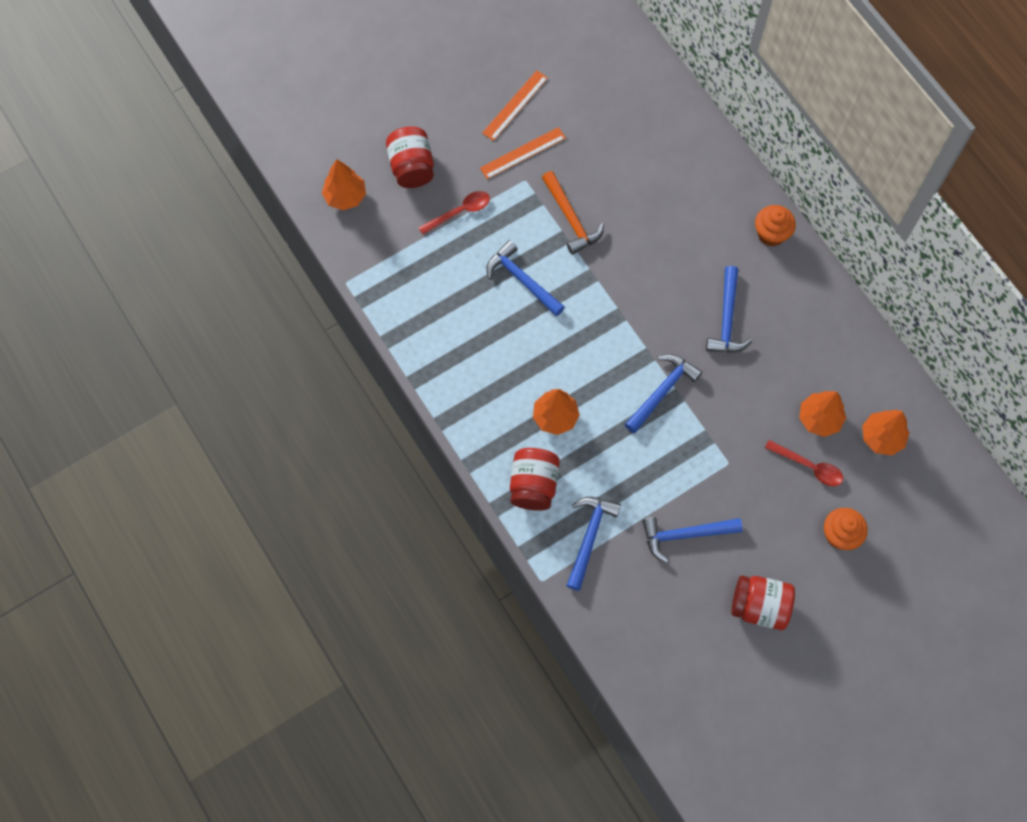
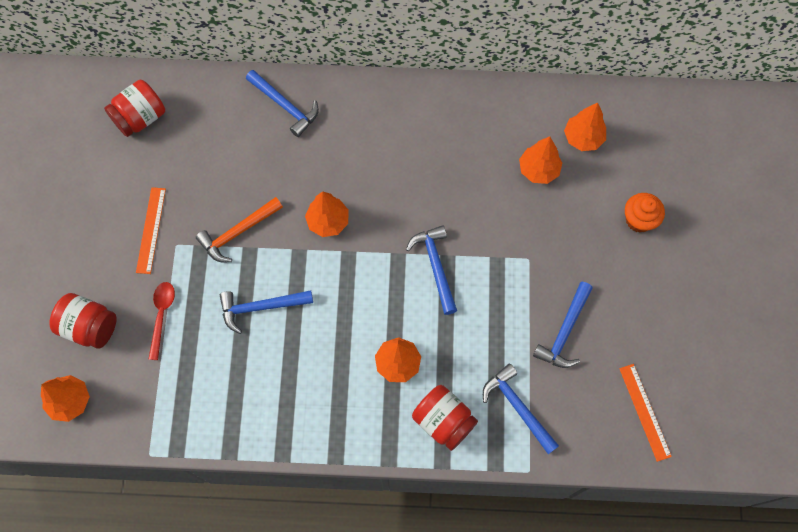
camera: 55 degrees left, 0 degrees up
orange ruler [482,70,548,141] -> orange ruler moved to [619,364,672,462]
orange hammer [542,171,604,255] -> orange hammer turned 135 degrees clockwise [196,197,283,262]
blue hammer [706,266,752,353] -> blue hammer moved to [246,70,319,137]
red jar [731,575,795,630] -> red jar moved to [104,80,165,137]
orange cupcake [755,205,796,247] -> none
red spoon [765,440,843,486] -> none
none -> orange tree [305,191,349,237]

